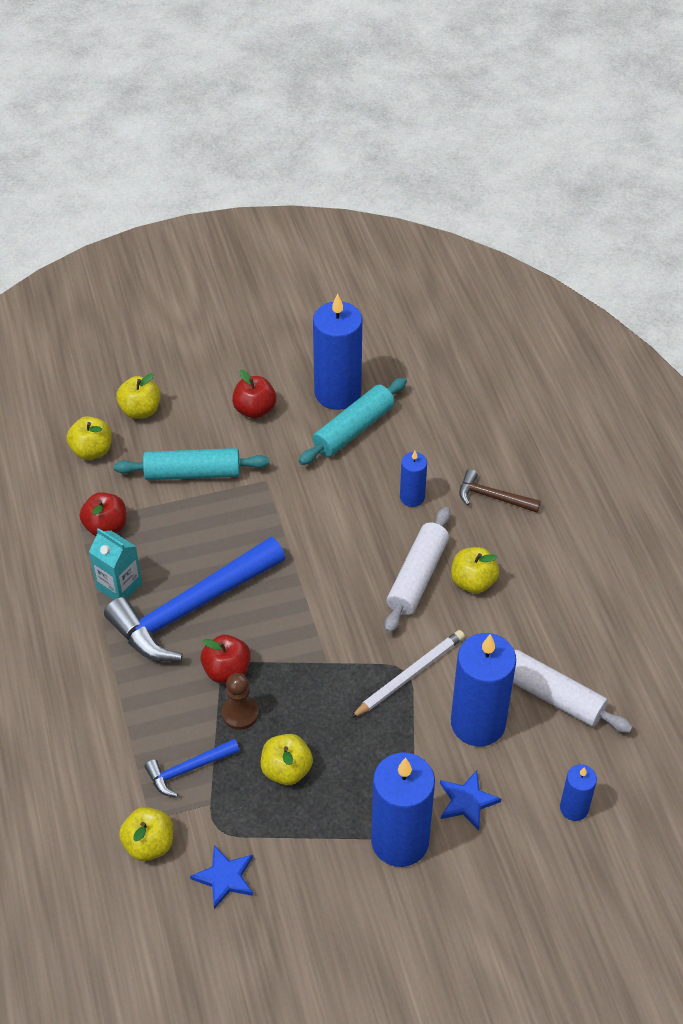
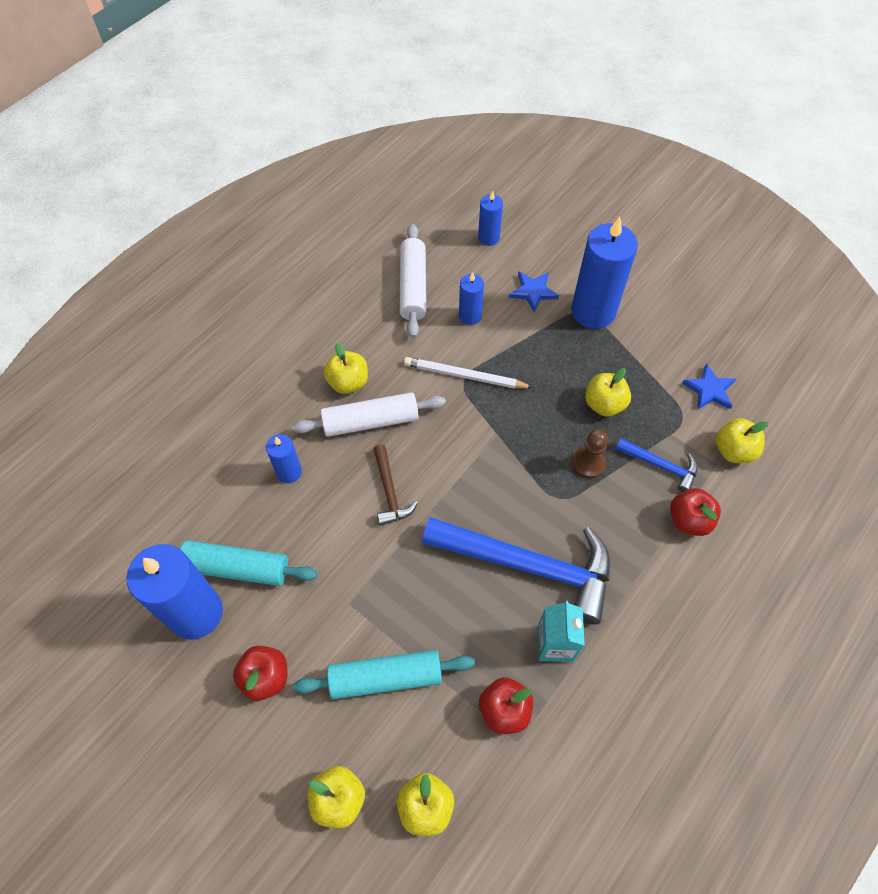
camera: 125 degrees left, 10 degrees up
turquoise rolling pin [114,448,269,480] -> turquoise rolling pin turned 60 degrees counterclockwise [293,650,475,699]
red apple [201,635,251,683] -> red apple moved to [670,488,721,536]
blue candle [451,633,516,746] -> blue candle [459,272,484,325], size x0.51
brown hammer [459,469,541,513] -> brown hammer moved to [373,444,418,525]

